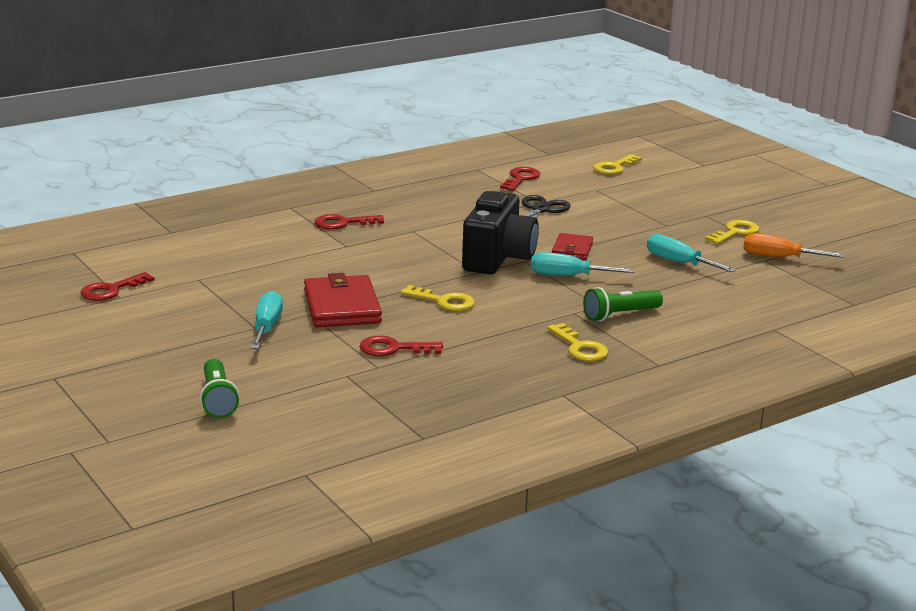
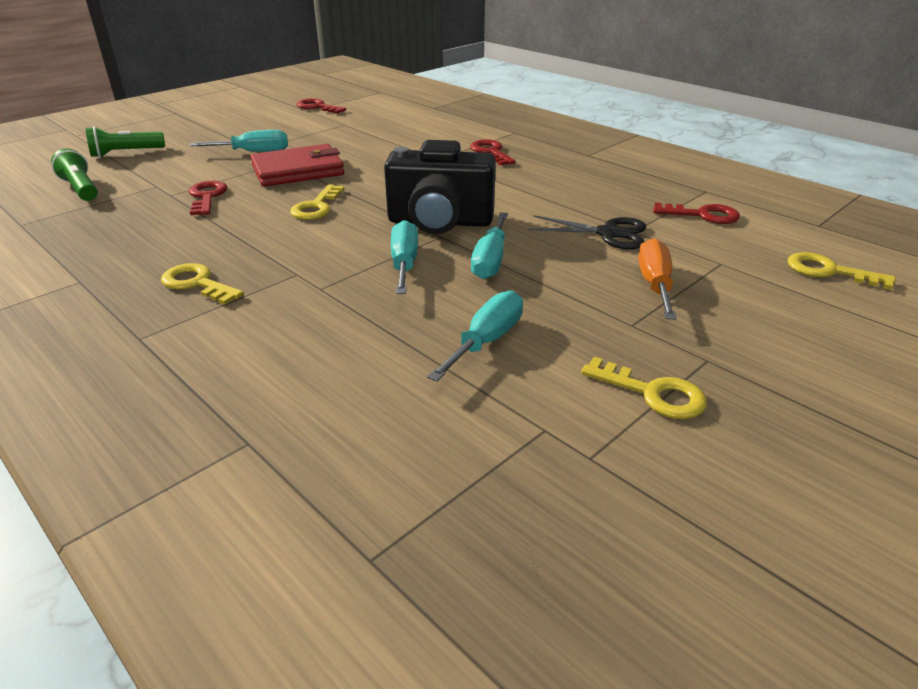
camera: 80 degrees right, 10 degrees up
yellow key [547,323,608,361] -> yellow key turned 75 degrees clockwise [161,263,244,305]
red wallet [552,233,593,260] -> turquoise screwdriver [471,212,508,279]
green flashlight [583,287,663,321] -> green flashlight moved to [51,148,98,201]
orange screwdriver [743,233,845,258] -> orange screwdriver moved to [638,238,677,320]

